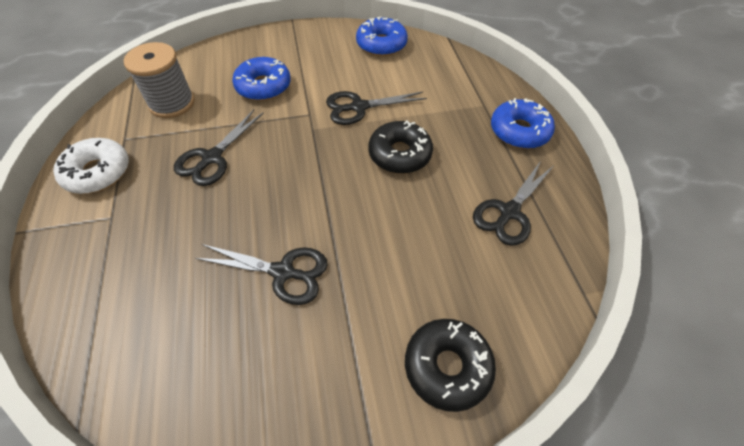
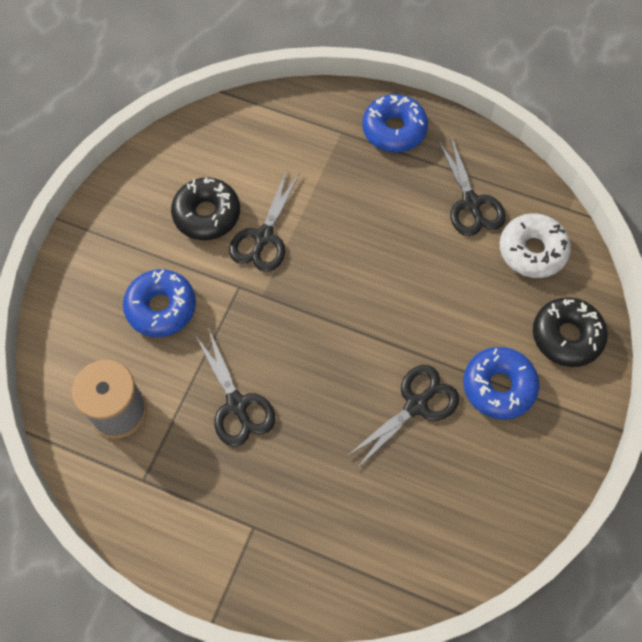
camera: 55 degrees left, 10 degrees up
white donut [53,138,129,194] -> white donut moved to [500,213,571,278]
blue donut [356,17,408,56] -> blue donut moved to [463,347,540,419]
black donut [368,121,433,174] -> black donut moved to [171,178,240,240]

